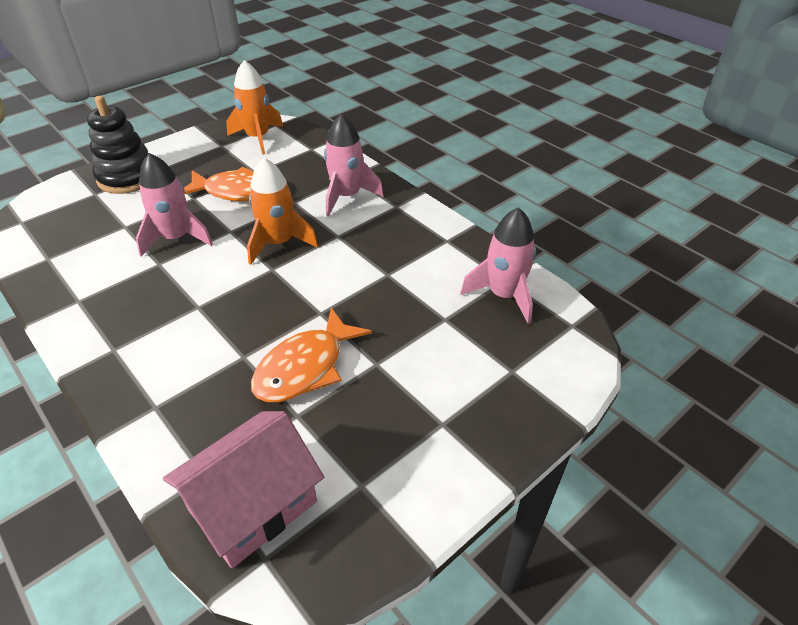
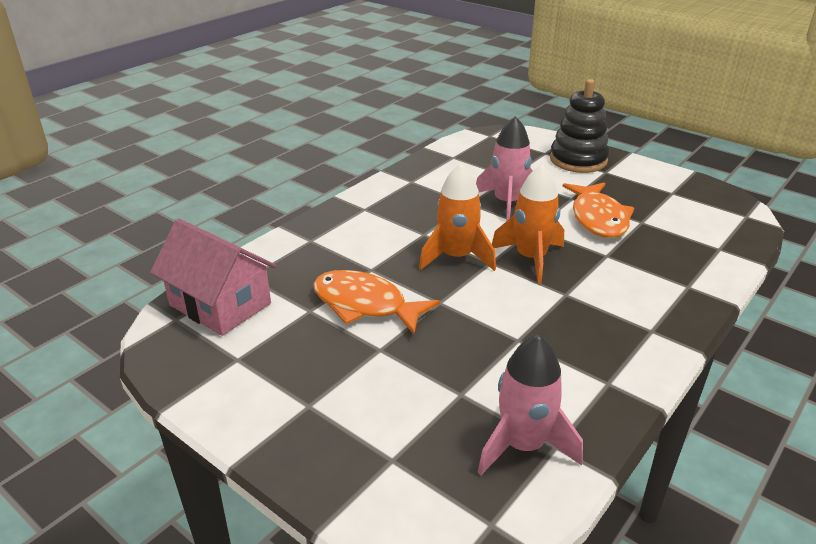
camera: 80 degrees right, 10 degrees down
orange rocket [226,60,283,155] -> orange rocket moved to [419,163,496,271]
pink rocket [324,114,384,216] -> none

